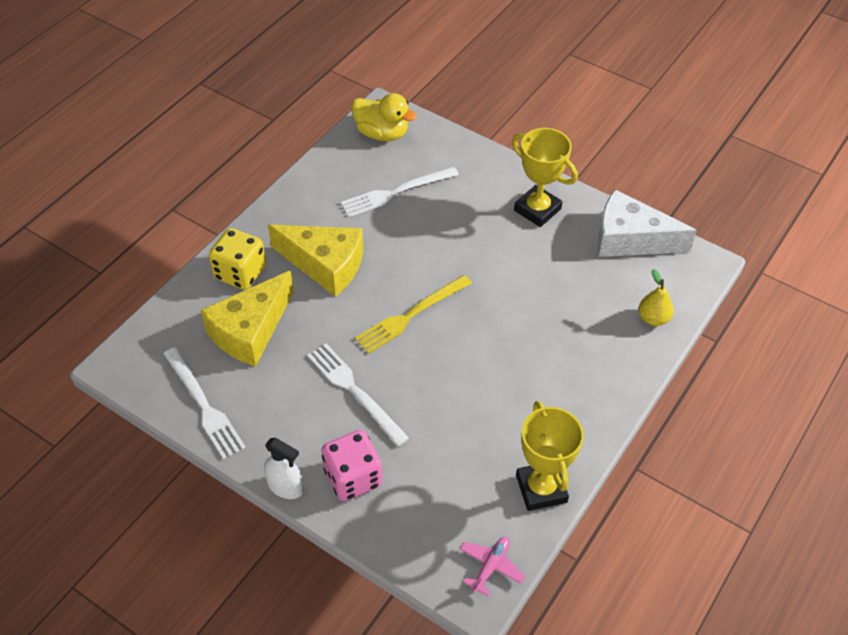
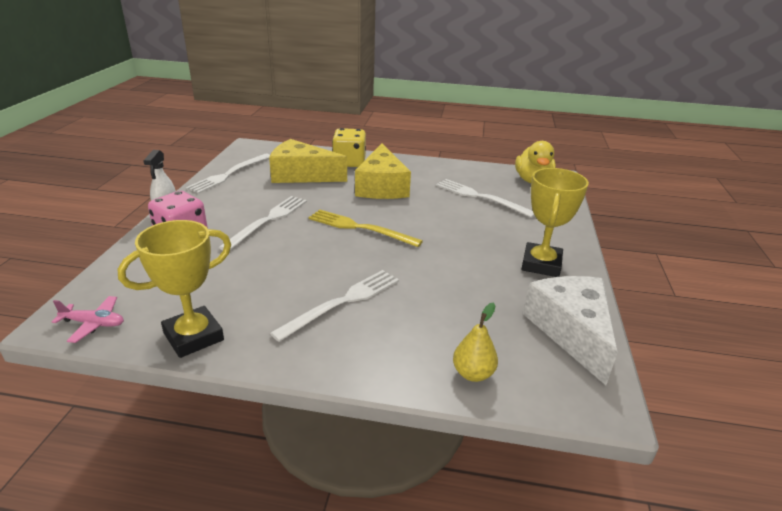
camera: 65 degrees right, 20 degrees down
none -> white fork [270,270,399,342]

